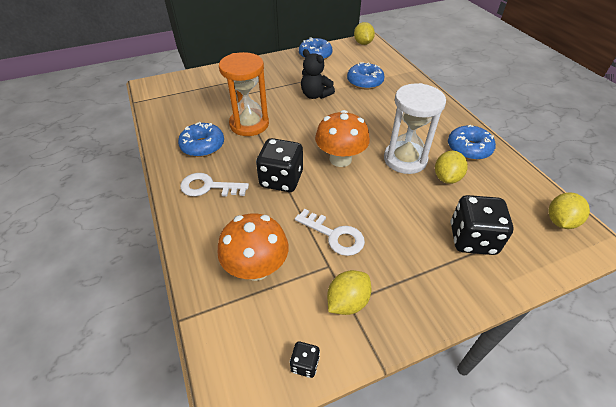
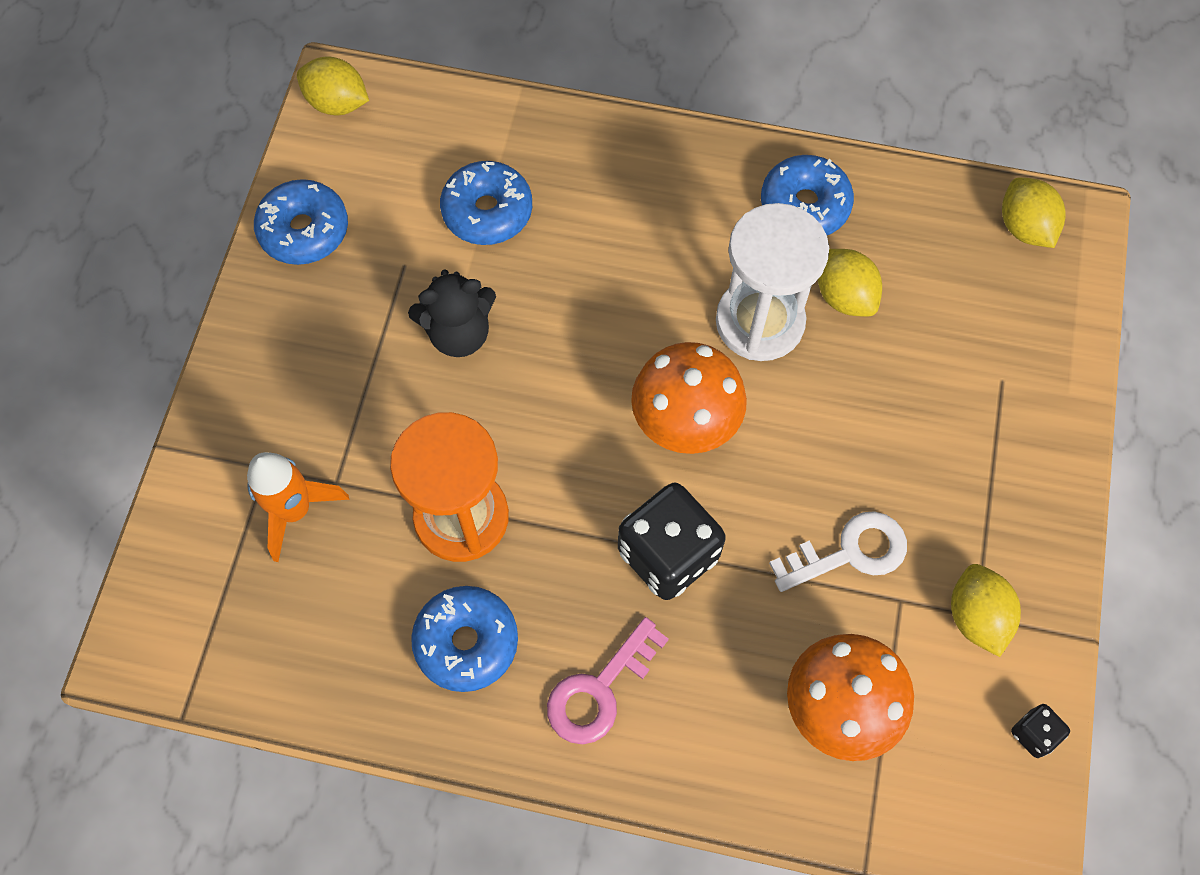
camera: 55 degrees left, 20 degrees up
white key [180,173,249,196] -> pink key [547,617,669,744]
black dice [451,195,513,255] -> none
none -> orange rocket [247,452,349,562]

